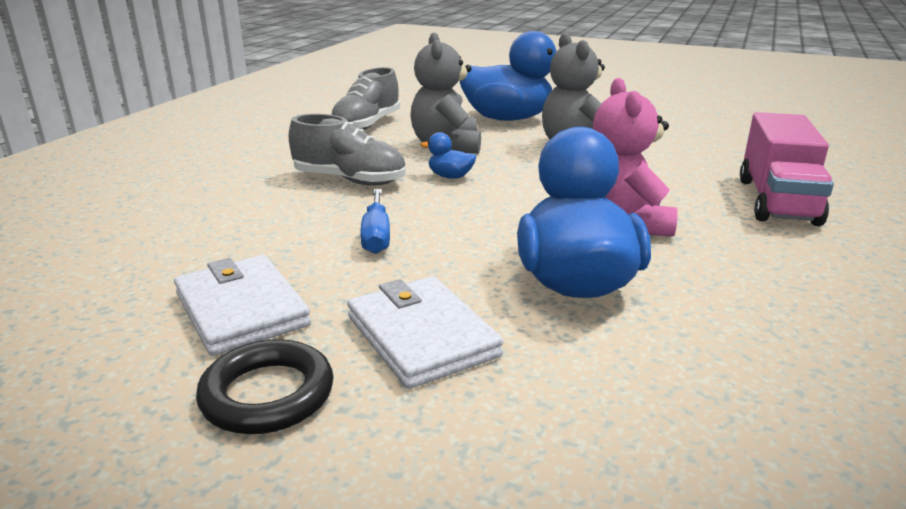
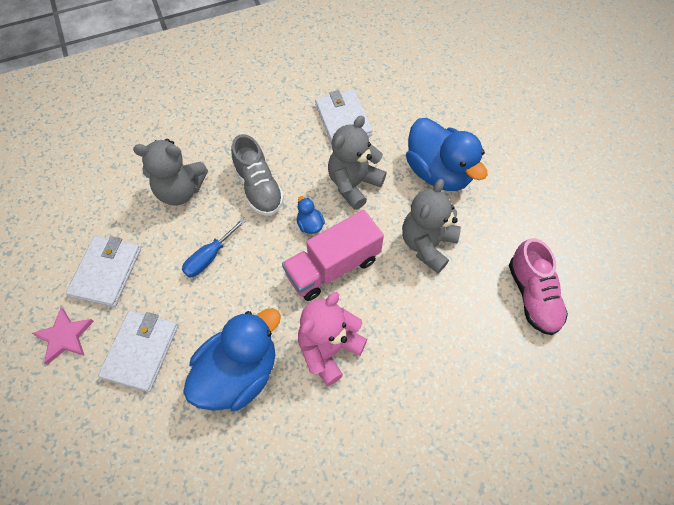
camera: 45 degrees right, 35 degrees up
black ring [196,339,333,434] -> pink star [32,308,94,365]
grey shoe [331,67,400,130] -> white wallet [315,89,373,145]
pink truck [740,112,834,226] -> pink truck moved to [282,210,384,301]
none -> grey teddy bear [133,139,208,205]
none -> pink shoe [509,238,568,335]

